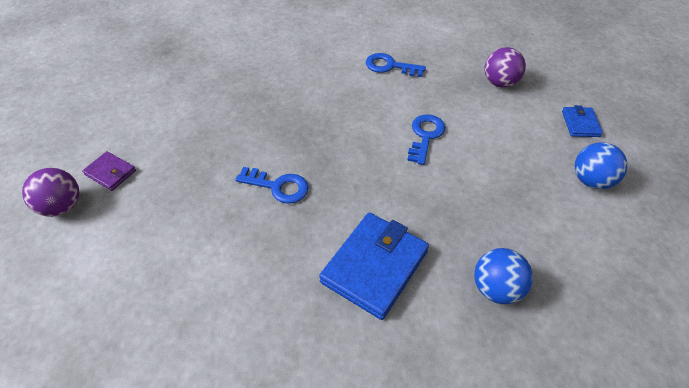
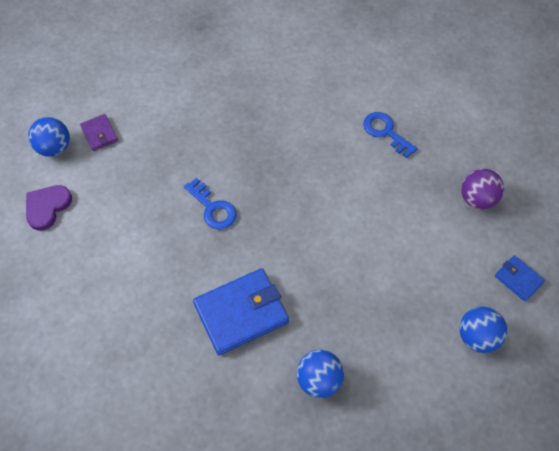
camera: 30 degrees right, 10 degrees up
purple ball [22,168,79,217] -> blue ball [28,117,70,157]
blue key [407,114,445,165] -> none
blue wallet [562,105,603,137] -> blue wallet turned 75 degrees counterclockwise [495,255,545,301]
none -> purple heart [26,185,72,231]

